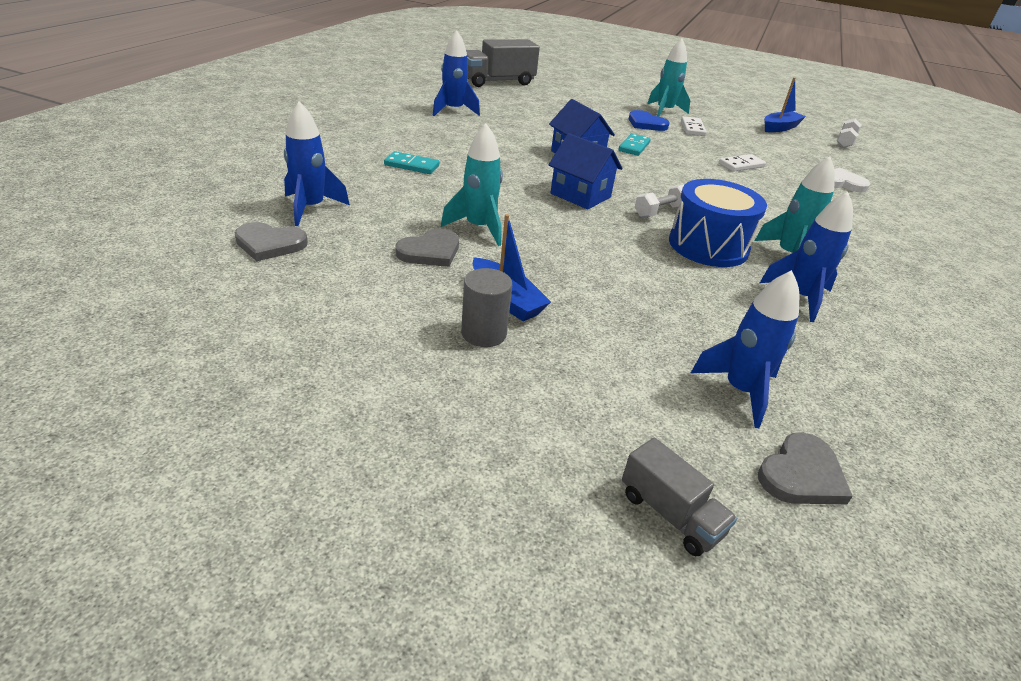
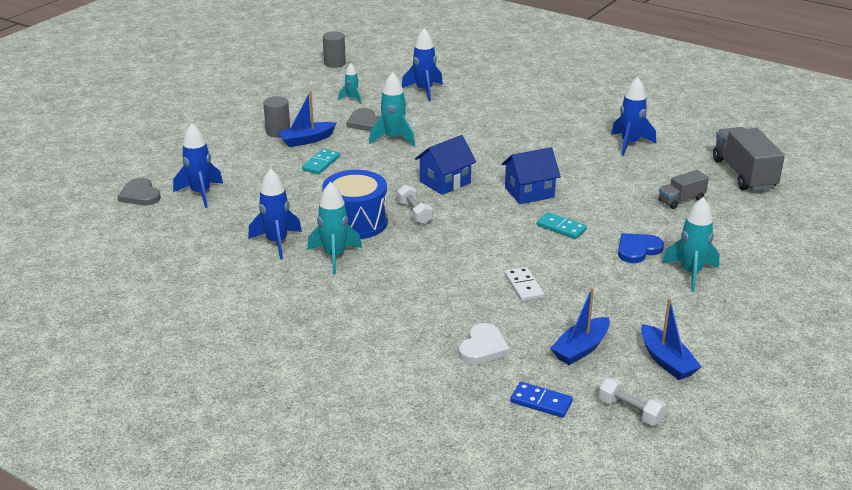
camera: 105 degrees right, 5 degrees down
grey heart [235,222,308,261] -> none
turquoise domino [384,151,439,174] -> turquoise domino moved to [302,149,340,174]
grey truck [622,437,737,556] -> grey truck moved to [658,170,709,209]
white domino [681,116,707,136] -> none
none -> grey cylinder [323,31,346,68]
none -> turquoise rocket [338,63,362,104]
none -> blue domino [510,382,573,418]
none -> blue boat [550,288,610,365]

